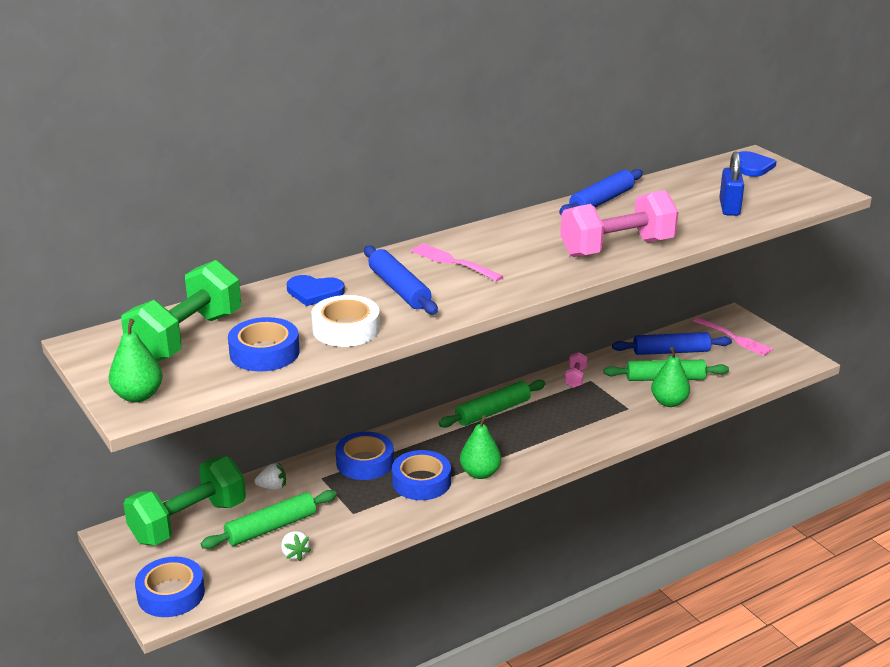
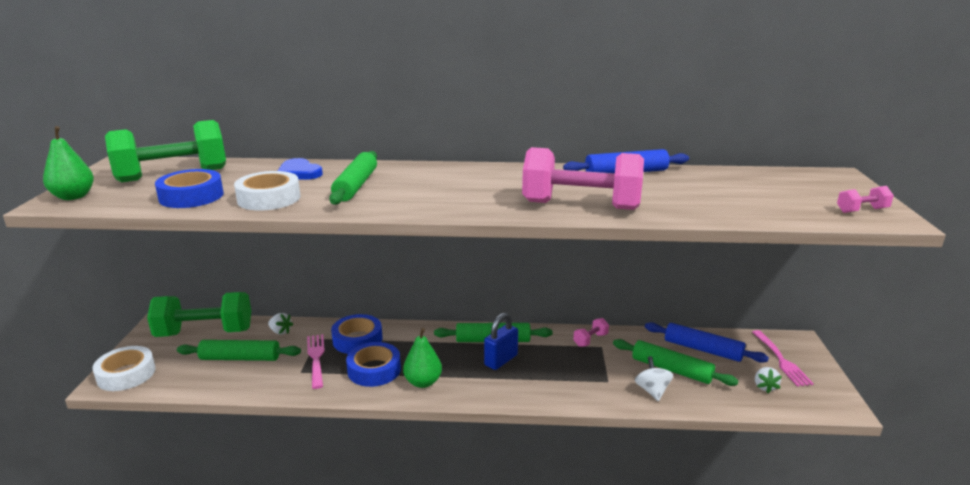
camera: 35 degrees right, 5 degrees down
blue tape [135,557,205,617] -> white tape [92,346,156,391]
white strawberry [281,531,311,561] -> white strawberry moved to [755,367,782,393]
blue rolling pin [364,246,438,314] -> green rolling pin [329,151,377,205]
pink fork [410,243,503,281] -> pink fork moved to [307,334,325,389]
green pear [651,347,690,407] -> white spinning top [635,356,673,401]
blue padlock [719,151,744,216] -> blue padlock moved to [484,312,518,370]
blue heart [738,151,776,177] -> none
none -> pink dumbbell [837,186,894,213]

